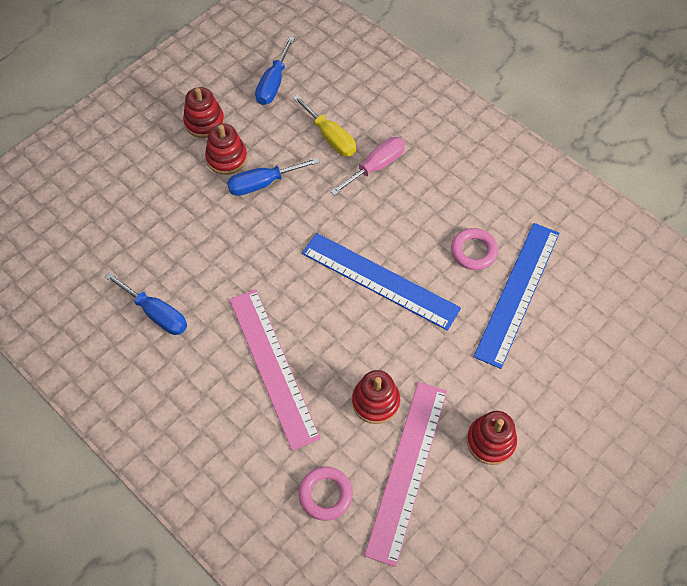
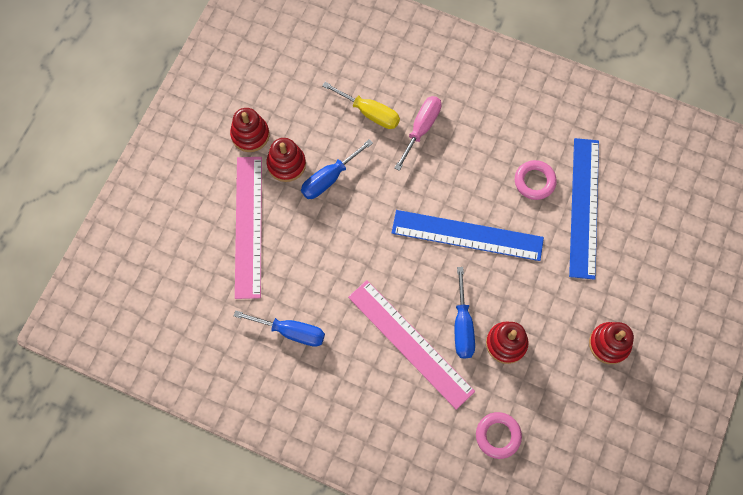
camera: 20 degrees left, 10 degrees up
blue screwdriver [255,37,295,105] -> blue screwdriver moved to [455,267,475,358]
pink ruler [364,382,447,567] -> pink ruler moved to [235,157,262,299]

